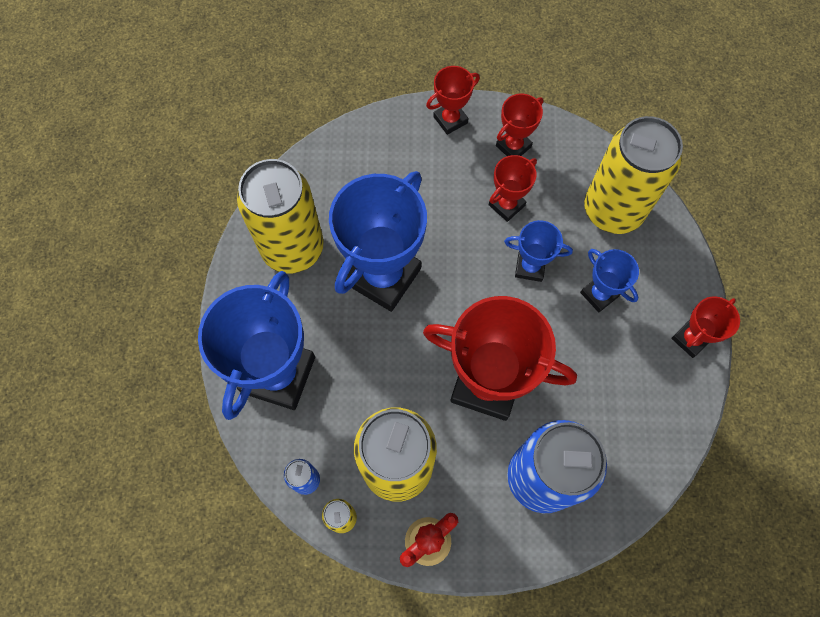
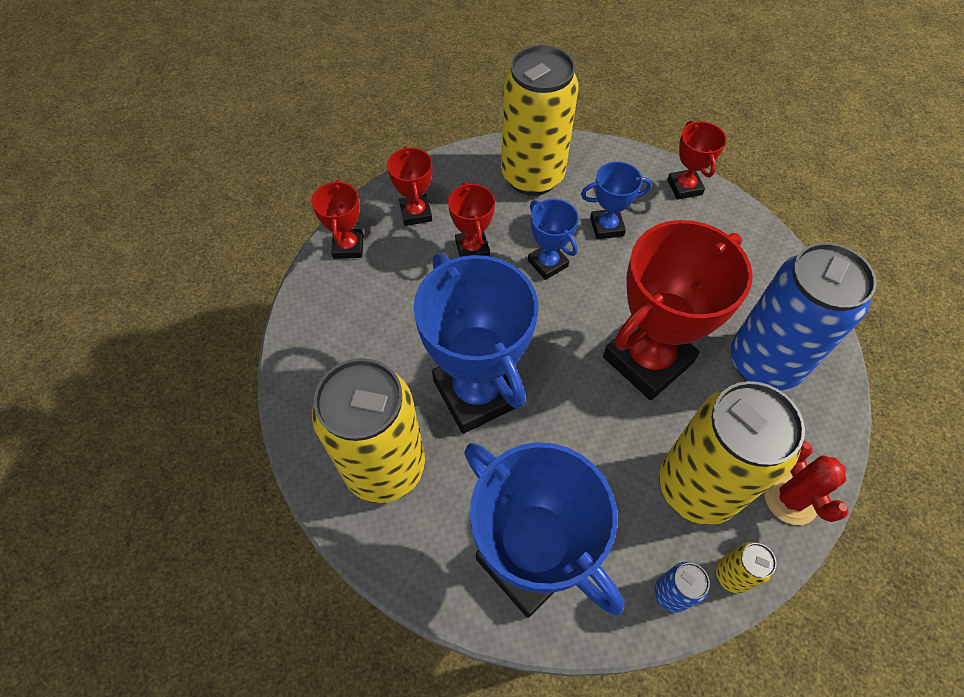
camera: 60 degrees left, 10 degrees down
blue trophy [504,220,573,282] -> blue trophy turned 75 degrees counterclockwise [528,199,579,280]

